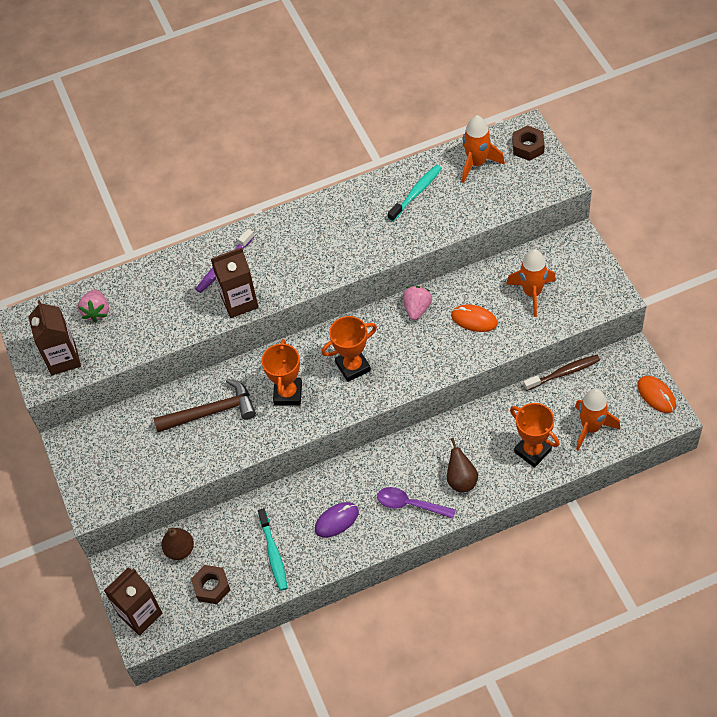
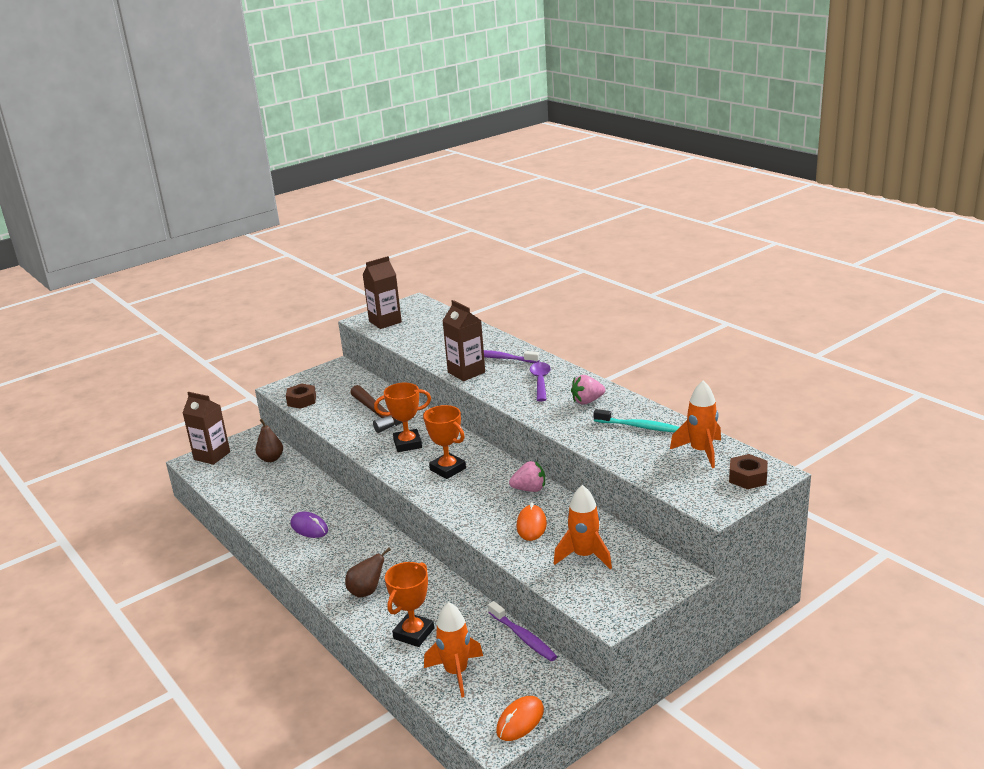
camera: 70 degrees right, 30 degrees down
pink strawberry [78,289,109,322] -> pink strawberry moved to [571,375,605,404]
brown nut [191,565,230,604] -> brown nut moved to [286,383,316,409]
turquoise toothbrush [258,508,288,591] -> none
purple spoon [377,487,456,519] -> purple spoon moved to [530,362,551,401]
brown toothbrush [523,355,600,391] -> purple toothbrush [488,601,557,661]

